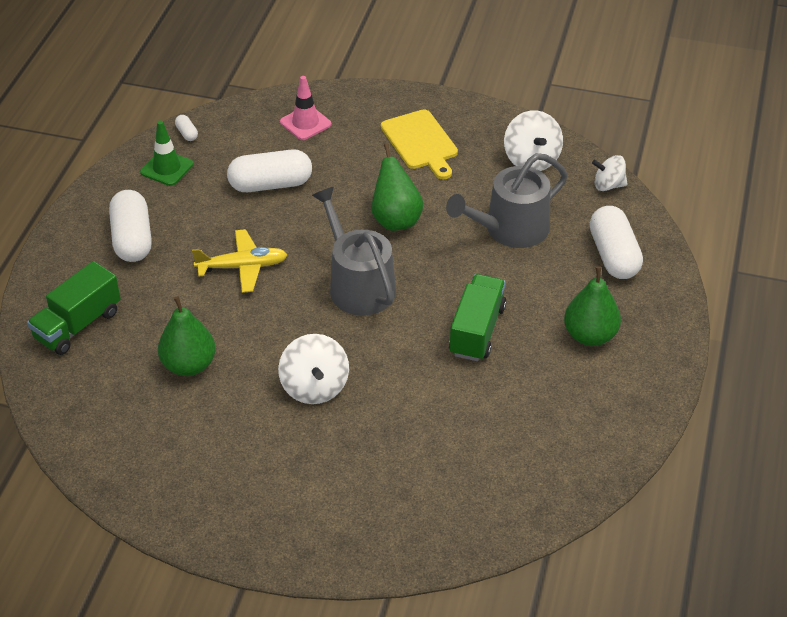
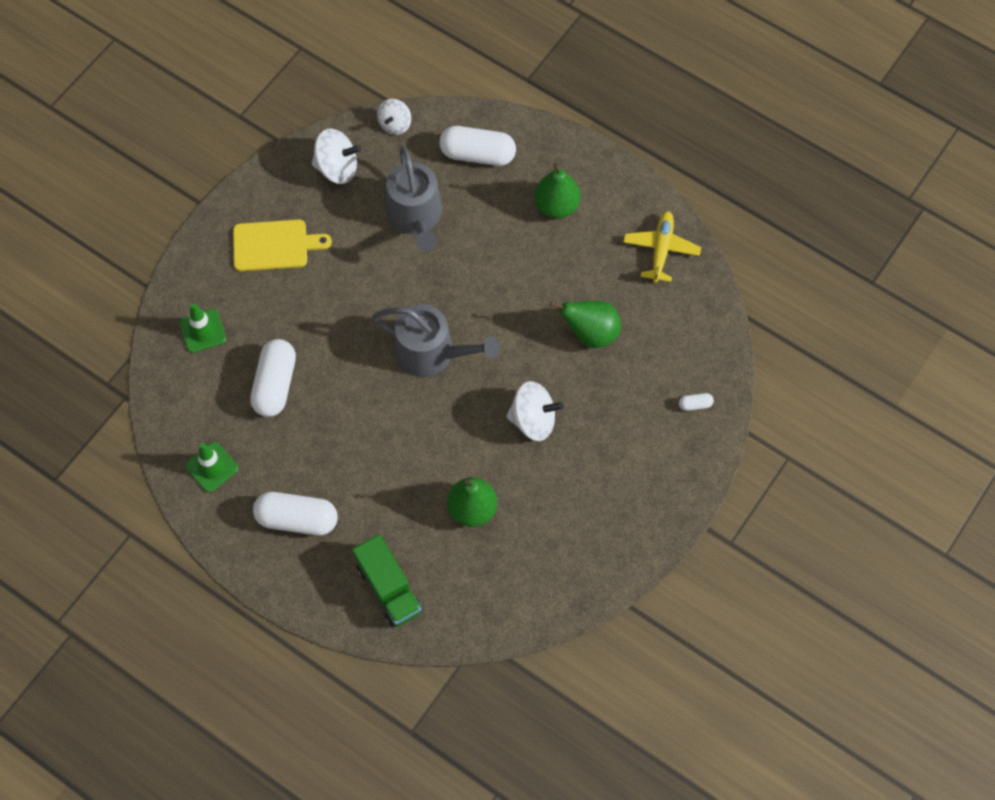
camera: 70 degrees left, 20 degrees up
white capsule [175,115,198,141] -> white capsule moved to [679,393,714,411]
yellow plane [192,229,287,293] -> yellow plane moved to [623,211,701,283]
pink traffic cone [280,76,331,140] -> green traffic cone [179,303,226,353]
grey watering can [312,187,396,316] -> grey watering can turned 150 degrees counterclockwise [372,304,499,377]
green pear [371,143,423,231] -> green pear moved to [550,301,621,348]
green truck [449,274,506,361] -> none

